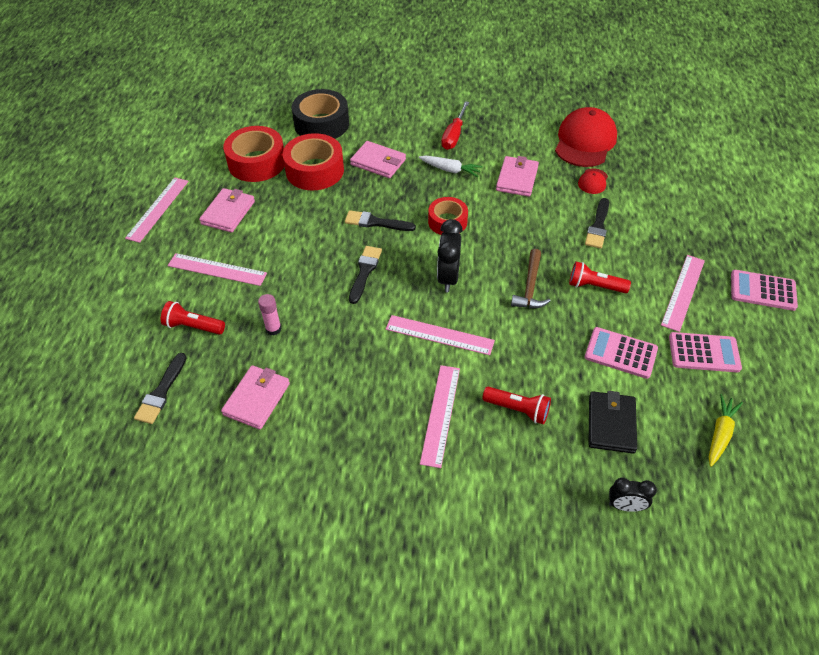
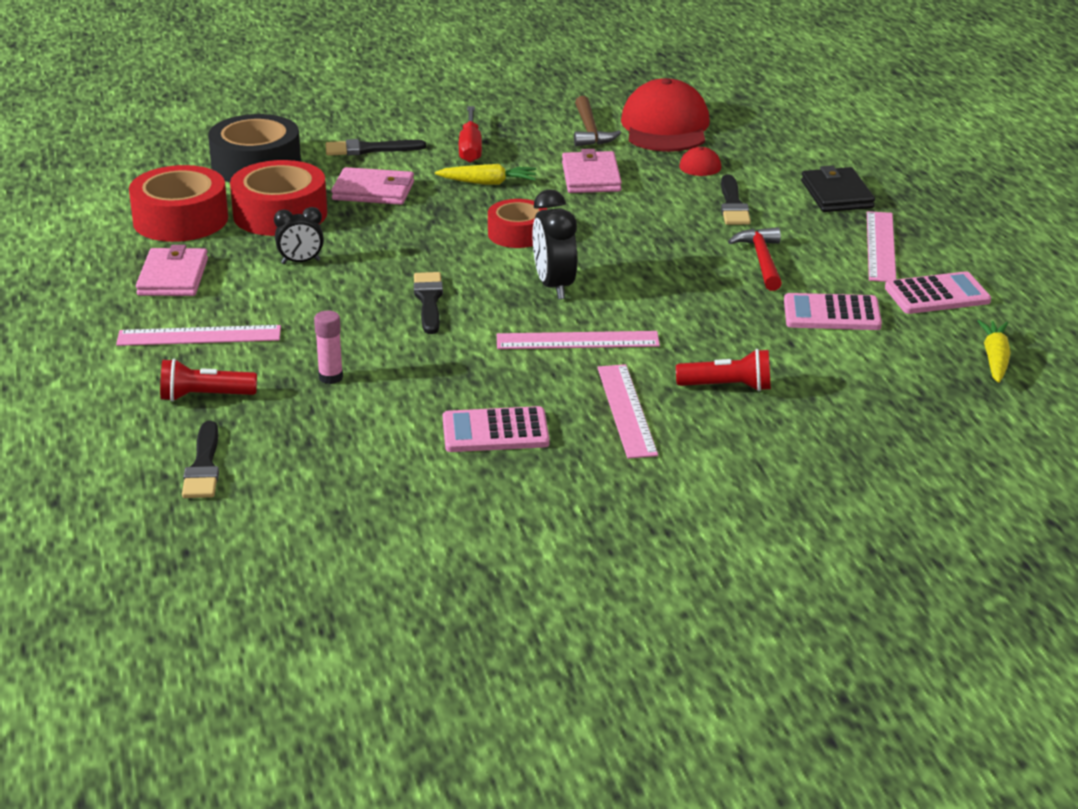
camera: 20 degrees left, 20 degrees down
pink ruler [125,177,189,243] -> none
pink wallet [221,365,290,429] -> none
black brush [345,210,416,231] -> black brush moved to [325,139,426,156]
white carrot [419,156,483,177] -> yellow carrot [435,164,536,185]
brown hammer [511,249,550,308] -> brown hammer moved to [574,96,621,146]
red flashlight [569,261,631,293] -> red hammer [728,227,782,291]
black wallet [589,391,637,454] -> black wallet moved to [801,165,875,212]
black clock [609,478,657,512] -> black clock moved to [274,207,324,264]
pink calculator [731,270,798,311] -> pink calculator moved to [443,406,550,452]

